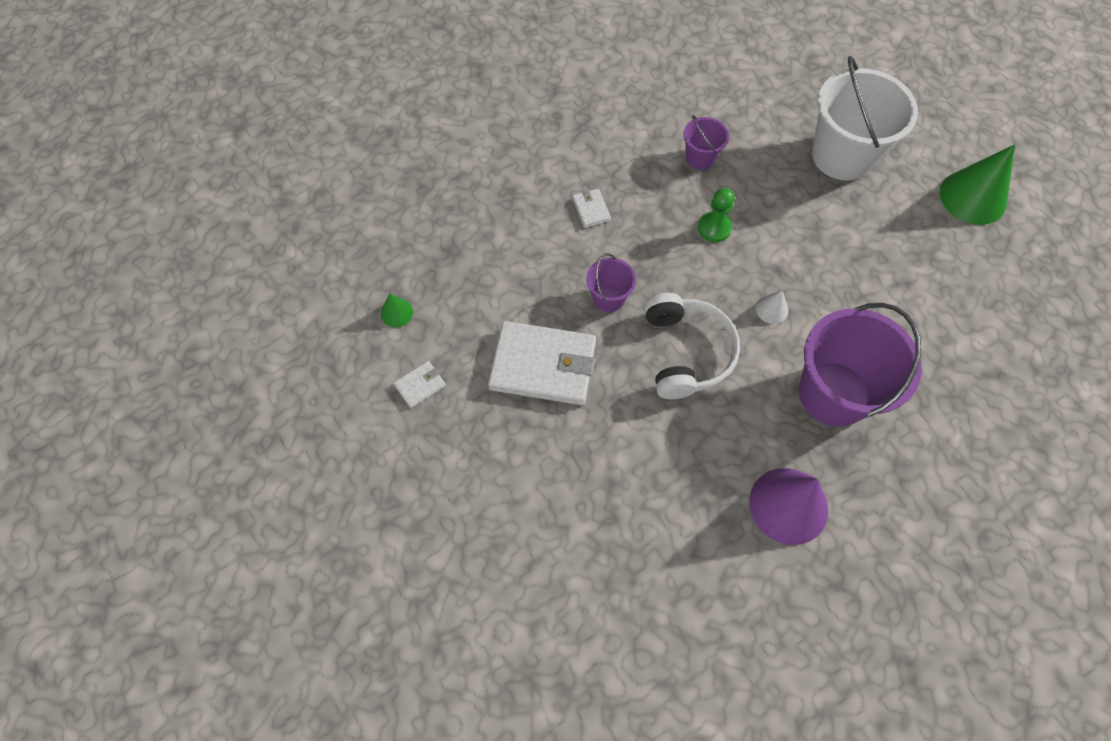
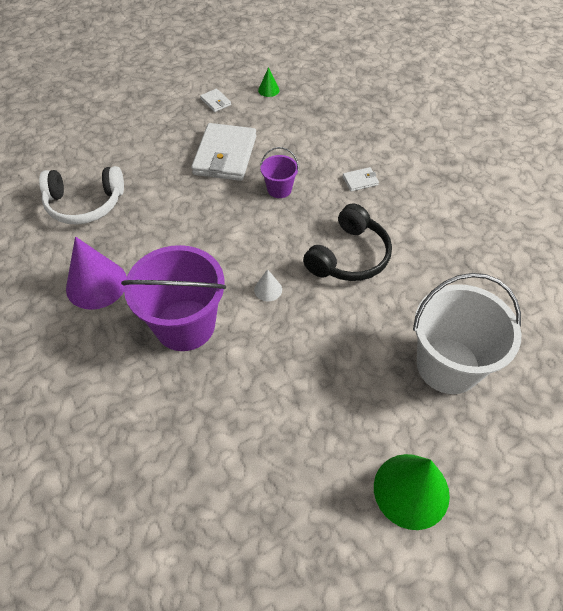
camera: 90 degrees right, 10 degrees down
white headphones [644,293,740,399] -> white headphones moved to [39,166,124,225]
purple bucket [683,115,729,170] -> none
green pawn [698,188,735,242] -> black headphones [303,203,392,281]

